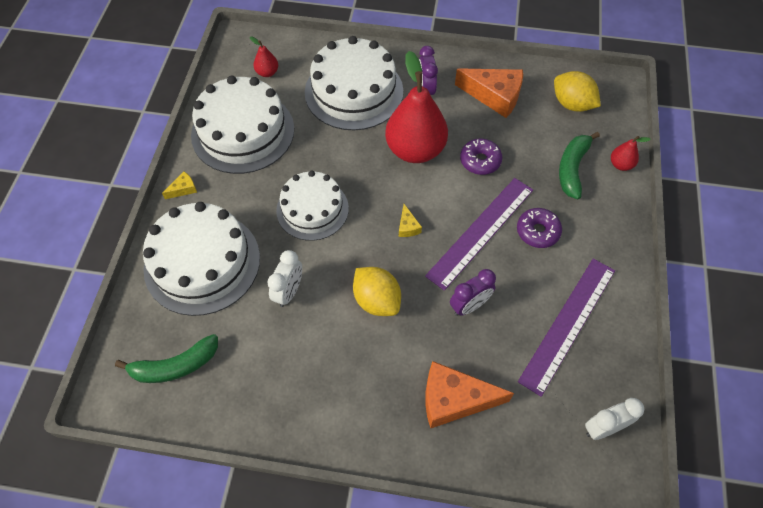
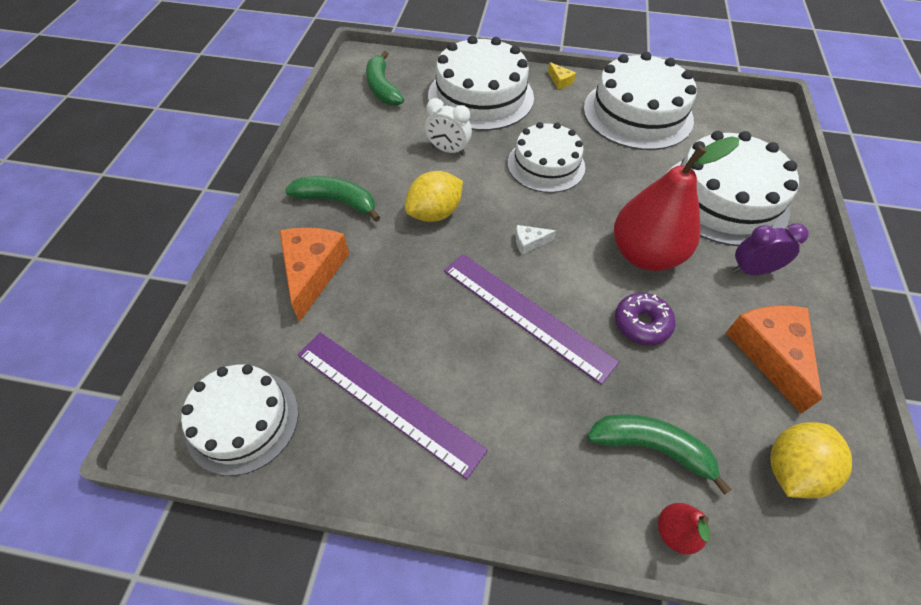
camera: 90 degrees right, 5 degrees down
red pear [250,36,278,77] -> none
yellow cheese [399,204,422,237] -> white cheese [515,225,556,255]
purple clock [450,269,496,316] -> none
orange cheese [455,68,523,118] -> orange cheese turned 150 degrees clockwise [726,306,822,414]
purple donut [517,208,562,248] -> none
white clock [585,398,644,440] -> white cake [181,365,299,476]
none -> green banana [285,176,381,222]

